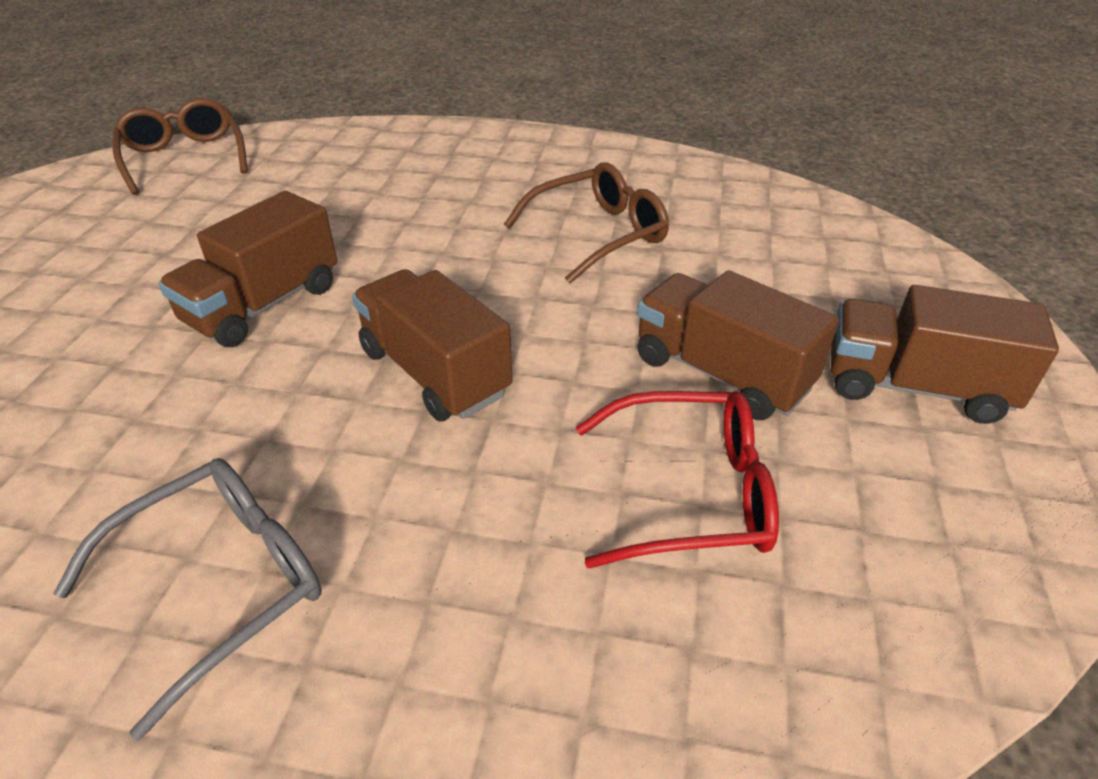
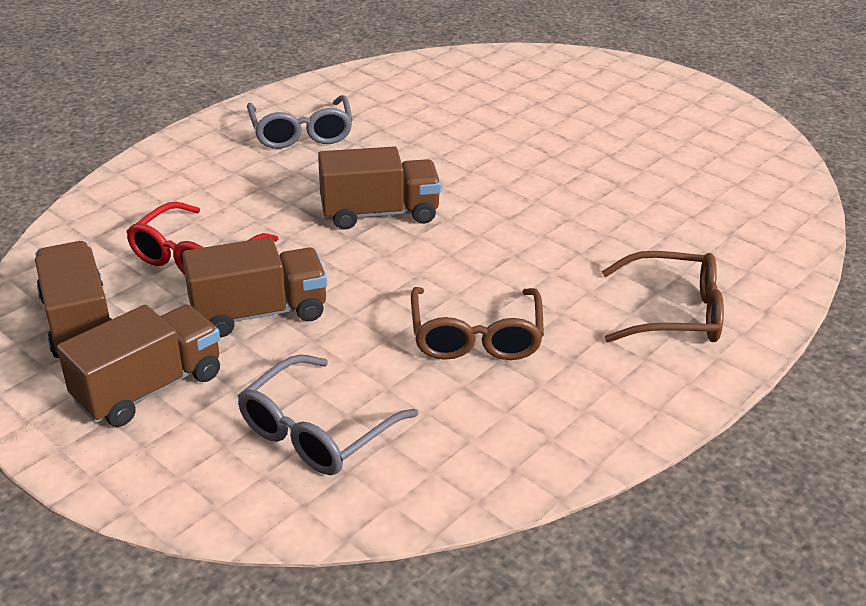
camera: 120 degrees right, 5 degrees down
brown glasses [113,98,248,195] -> brown glasses moved to [602,251,724,342]
brown truck [158,191,337,347] -> brown truck moved to [35,241,112,358]
none -> grey glasses [238,354,418,475]

